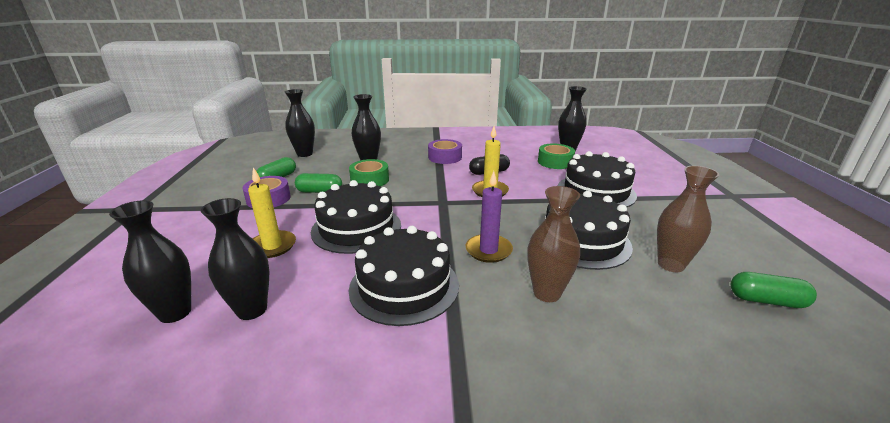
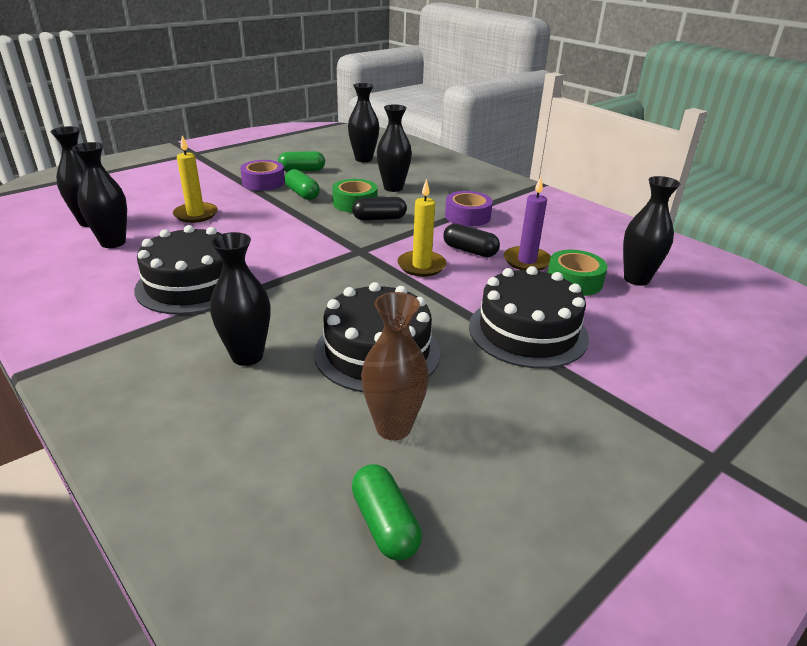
camera: 50 degrees right, 5 degrees up
black cake [311,180,401,254] -> none
purple candle [466,171,513,263] -> purple candle moved to [504,177,551,271]
brown vase [528,186,580,302] -> black vase [210,232,270,366]
none -> black capsule [352,197,407,220]

